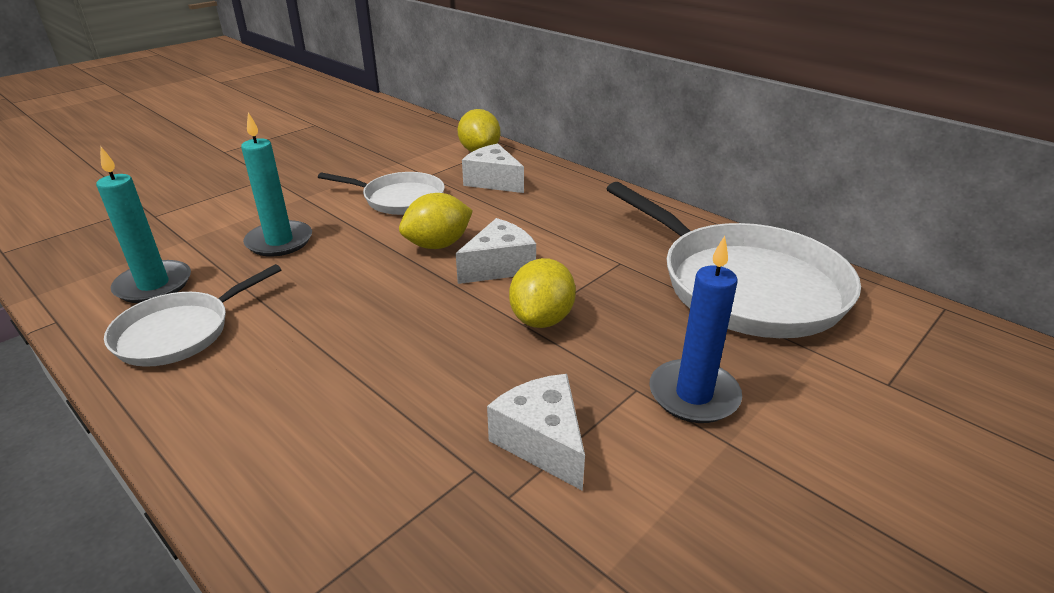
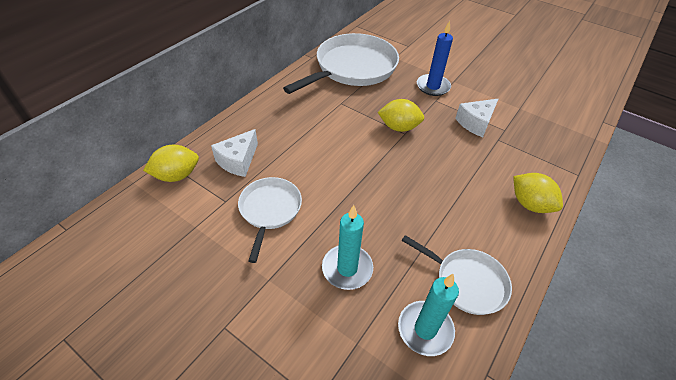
camera: 100 degrees left, 15 degrees up
yellow lemon [399,193,473,249] -> yellow lemon moved to [513,173,563,213]
white cheese [456,218,536,284] -> none

